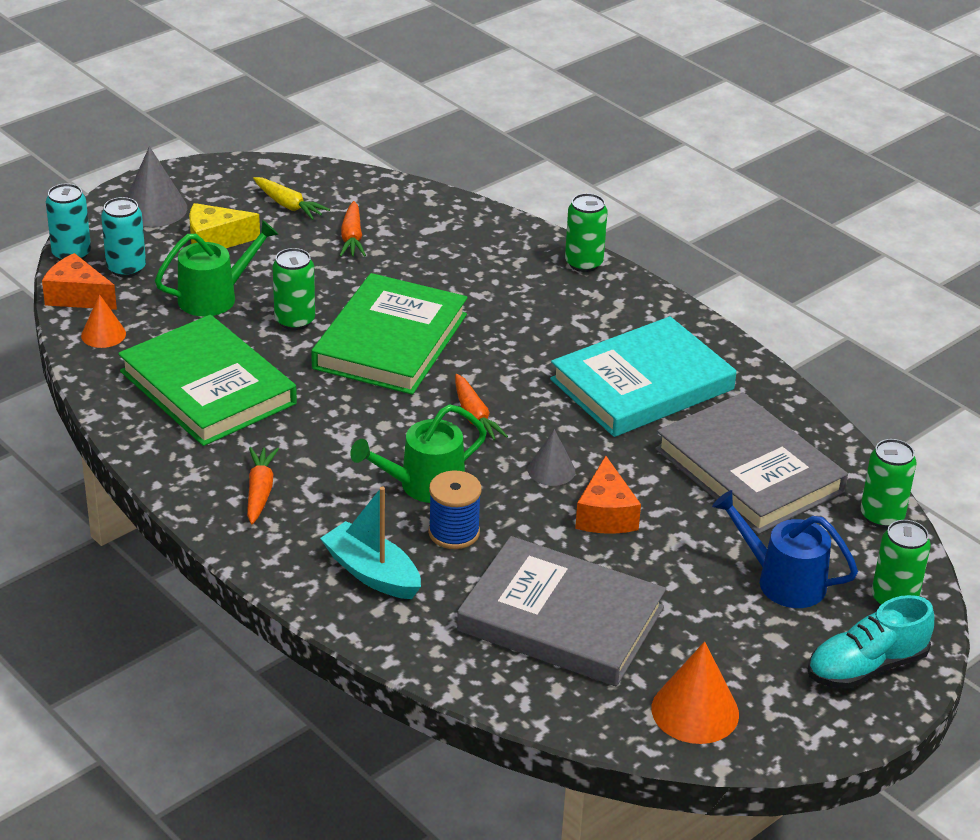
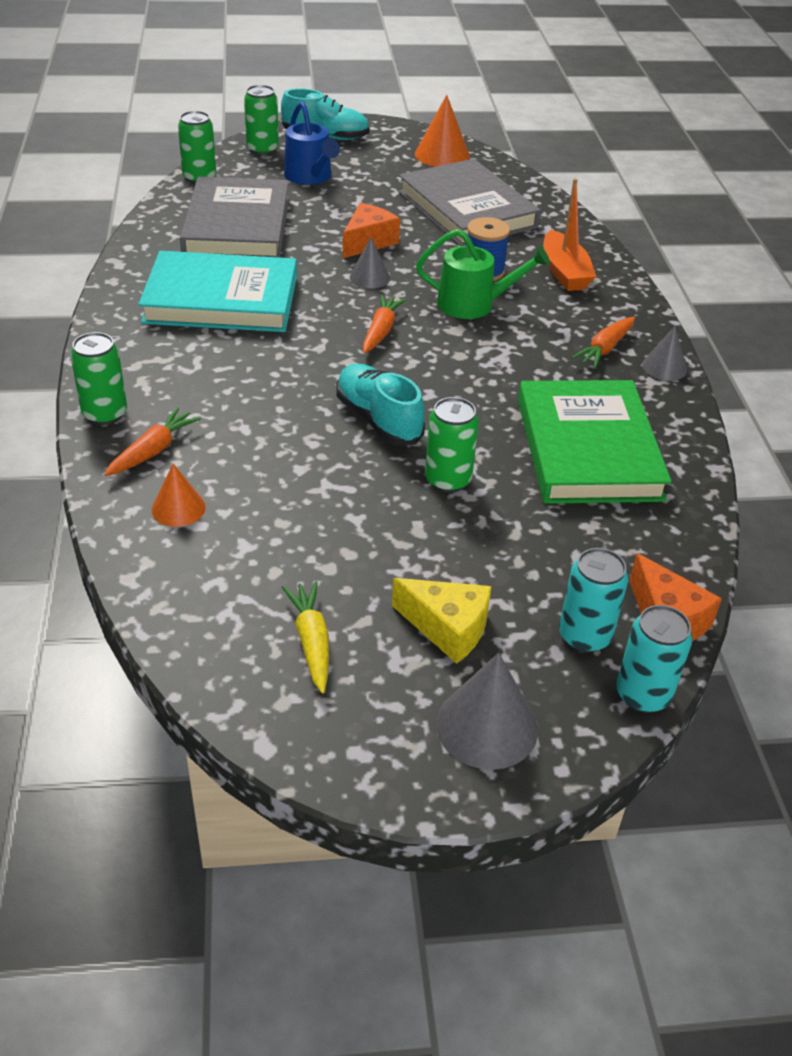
camera: 145 degrees left, 5 degrees up
orange cone [81,294,126,348] -> orange cone moved to [152,464,206,527]
green watering can [155,220,279,316] -> none
green book [311,273,467,395] -> turquoise shoe [336,363,425,445]
turquoise boat [320,487,421,599] -> orange boat [543,178,596,291]
orange carrot [340,201,366,257] -> orange carrot moved to [104,407,201,476]
none -> grey cone [642,326,687,381]

